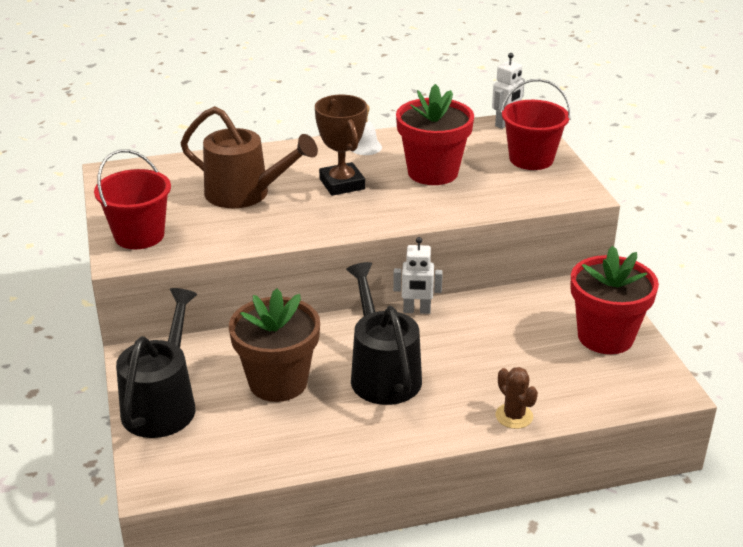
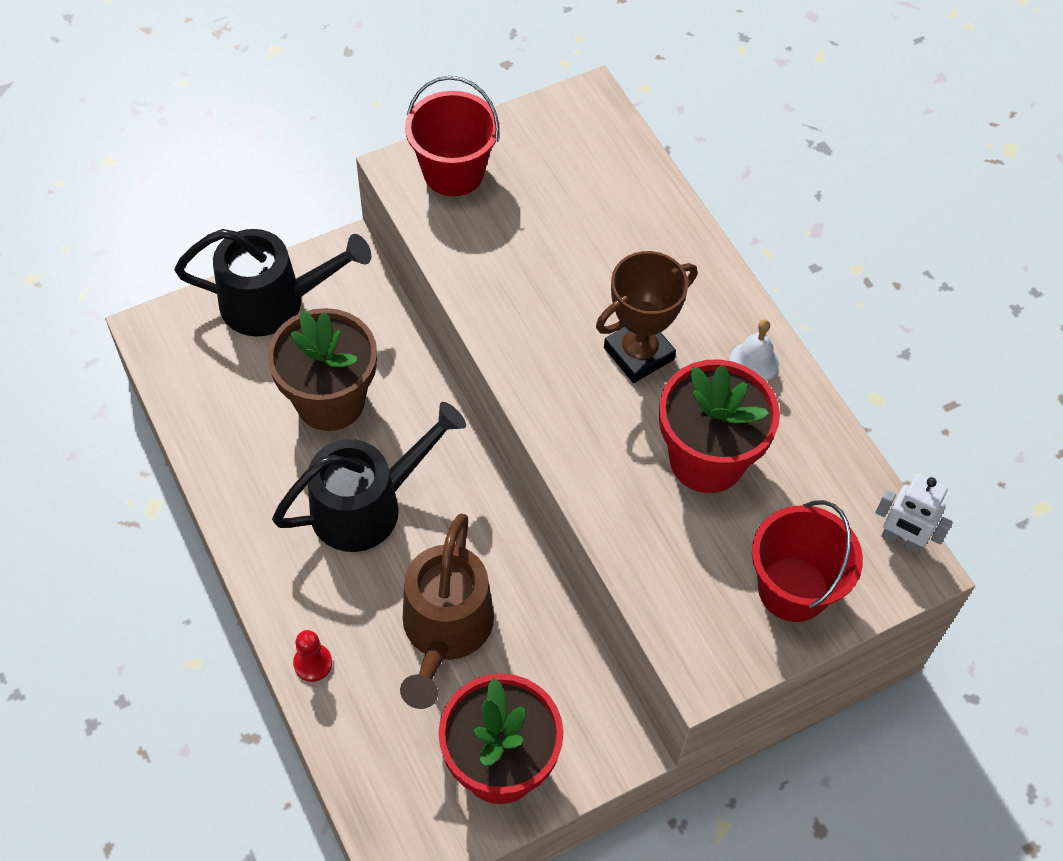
camera: 75 degrees right, 25 degrees up
brown watering can [181,106,318,208] -> brown watering can moved to [400,514,494,709]
white robot [393,237,443,314] -> none
brown cactus [495,367,538,429] -> red pawn [293,630,332,682]

